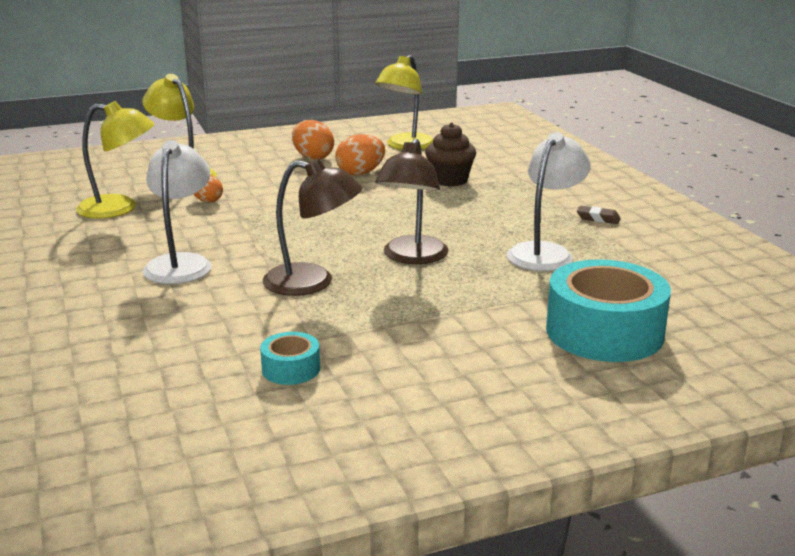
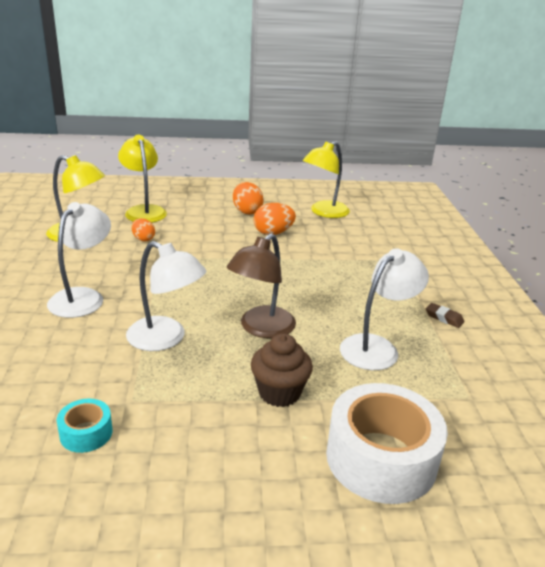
camera: 15 degrees right, 5 degrees up
brown lamp [263,158,362,296] -> white lamp [126,241,207,351]
brown cupcake [425,122,476,187] -> brown cupcake moved to [251,333,313,407]
turquoise tape [546,259,671,362] -> white tape [326,383,448,504]

